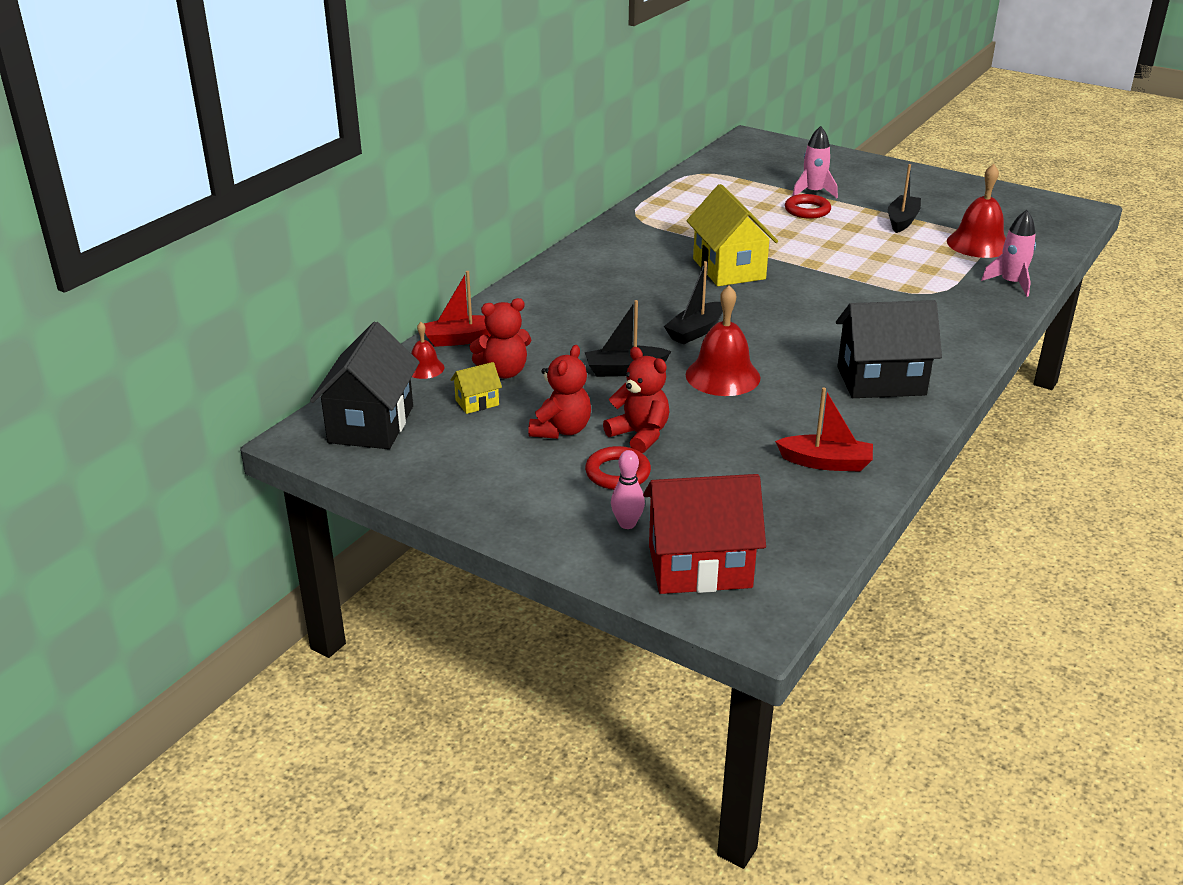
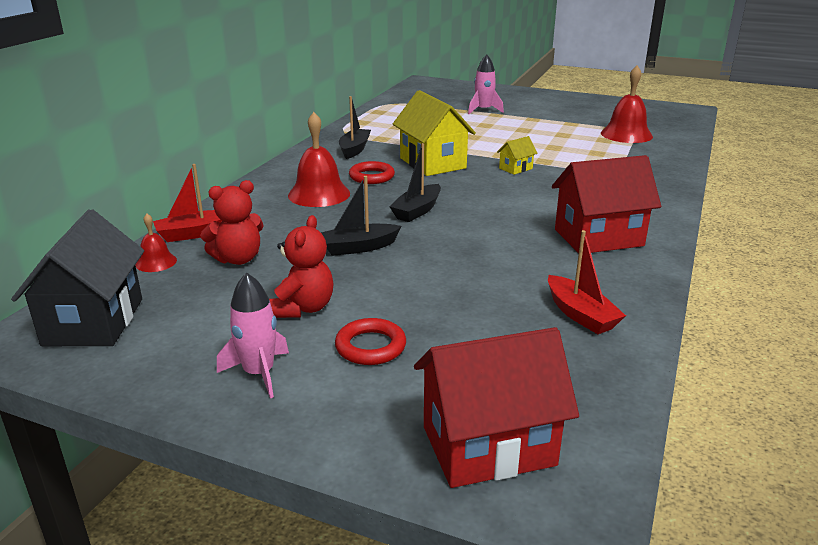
camera: 10 degrees left, 5 degrees down
yellow house [451,362,502,414] -> yellow house moved to [497,136,538,175]
red teddy bear [603,347,669,453] -> none
pink bowling pin [611,450,645,529] -> none
red bell [686,285,761,396] -> red bell moved to [288,112,350,207]
red boat [775,387,873,472] -> red boat turned 60 degrees clockwise [548,230,626,334]
red ring [785,194,831,219] -> red ring moved to [349,161,395,184]
black house [836,300,942,398] -> red house [552,155,661,253]
black boat [888,164,921,233] -> black boat moved to [339,96,371,159]
pink rocket [981,210,1036,297] -> pink rocket moved to [217,272,289,398]

